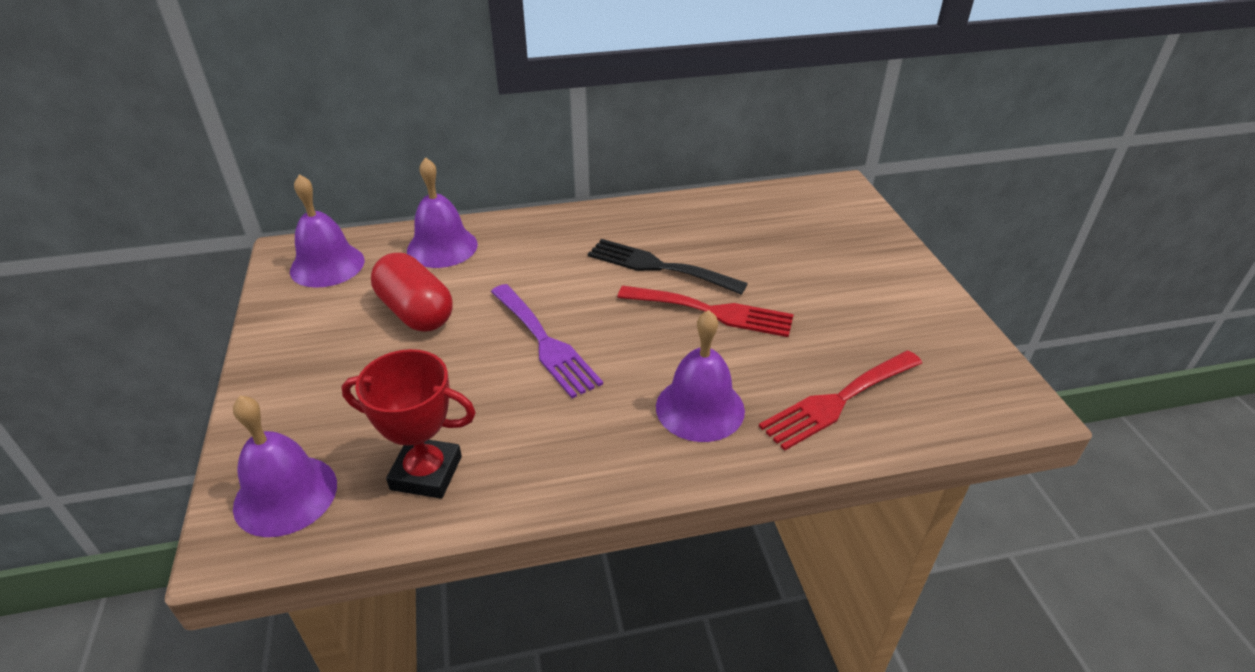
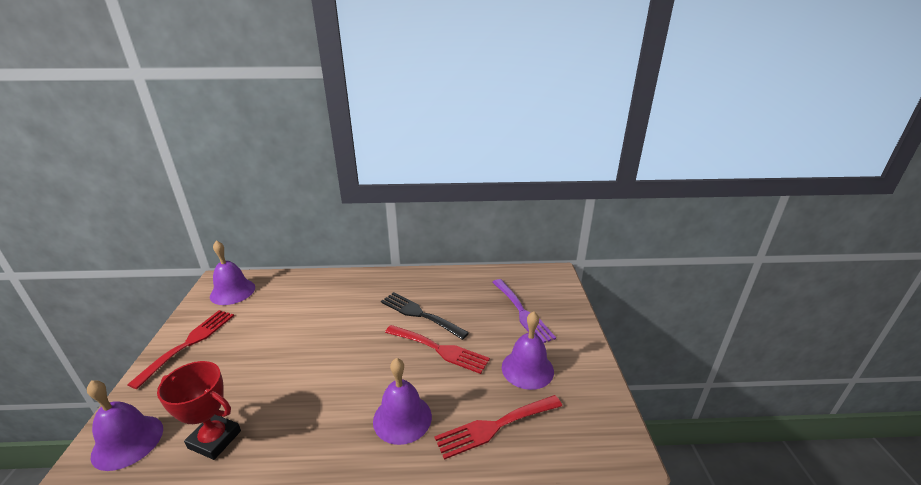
camera: 10 degrees right, 10 degrees down
red capsule [371,253,453,331] -> none
purple bell [407,157,478,268] -> purple bell moved to [502,311,554,390]
purple fork [491,284,603,398] -> purple fork moved to [492,279,556,343]
none -> red fork [127,310,234,389]

